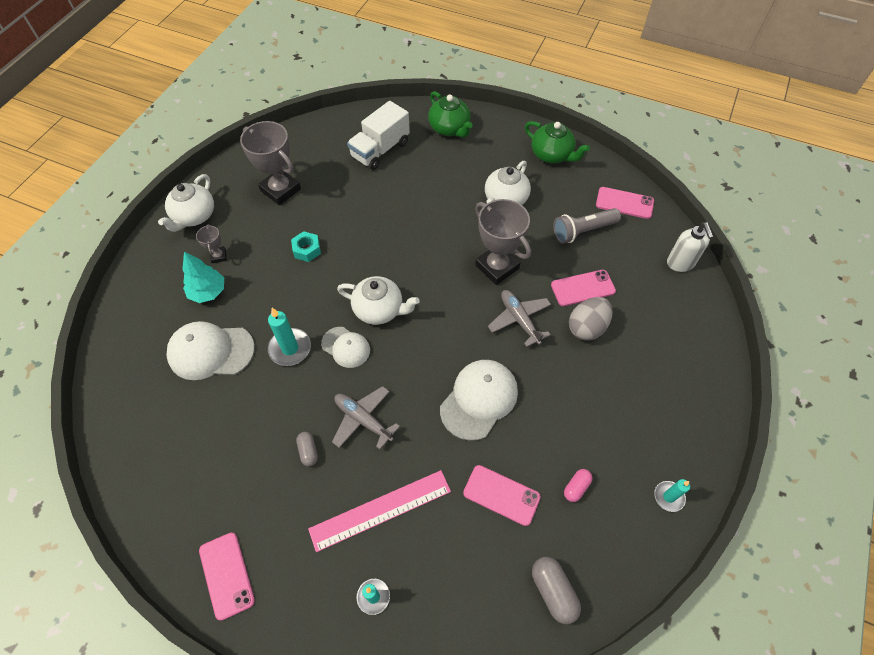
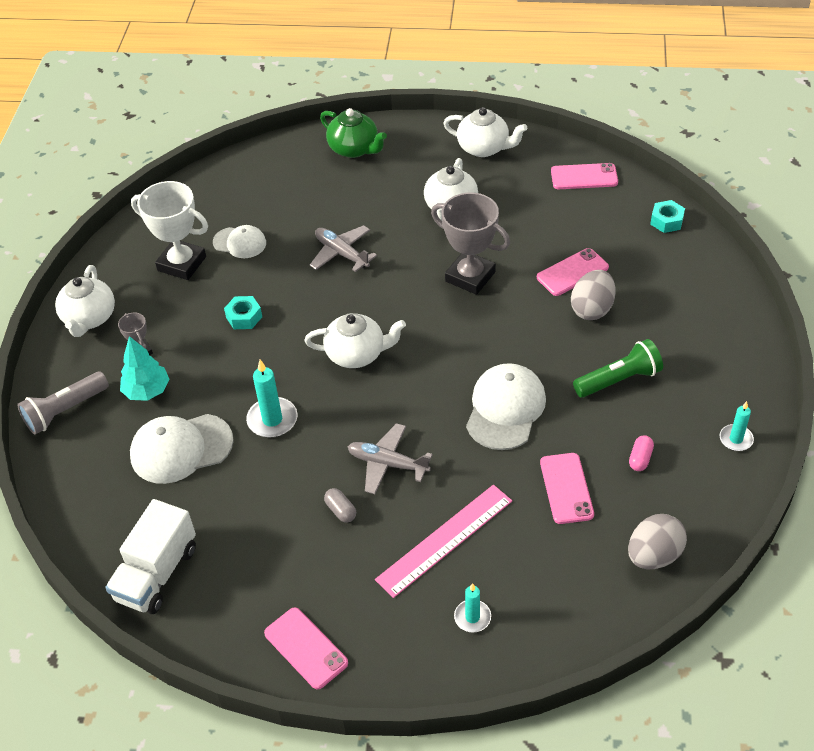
camera: 15 degrees left, 10 degrees down
grey trophy [240,121,301,205] -> white trophy [131,181,208,280]
white cap [321,327,370,368] -> white cap moved to [213,225,266,258]
white truck [347,101,410,170] -> white truck moved to [105,499,196,614]
pink phone [463,465,541,526] -> pink phone turned 75 degrees clockwise [540,453,594,524]
grey plane [488,290,551,347] -> grey plane moved to [310,225,377,272]
green teapot [525,121,590,164] -> white teapot [443,107,527,157]
grey capsule [532,557,581,624] -> grey egg [628,514,687,569]
grey flashlight [553,208,621,244] -> grey flashlight moved to [17,371,109,435]
white soap dispenser [667,222,714,272] -> turquoise nut [650,200,685,233]
none -> green flashlight [573,339,663,398]

